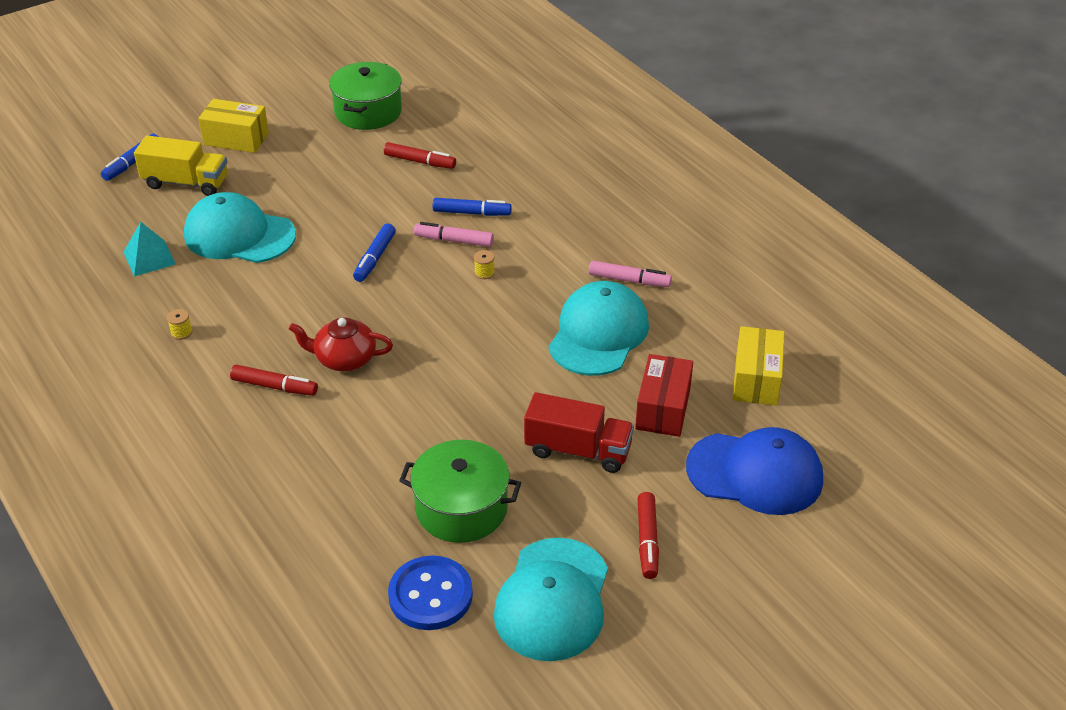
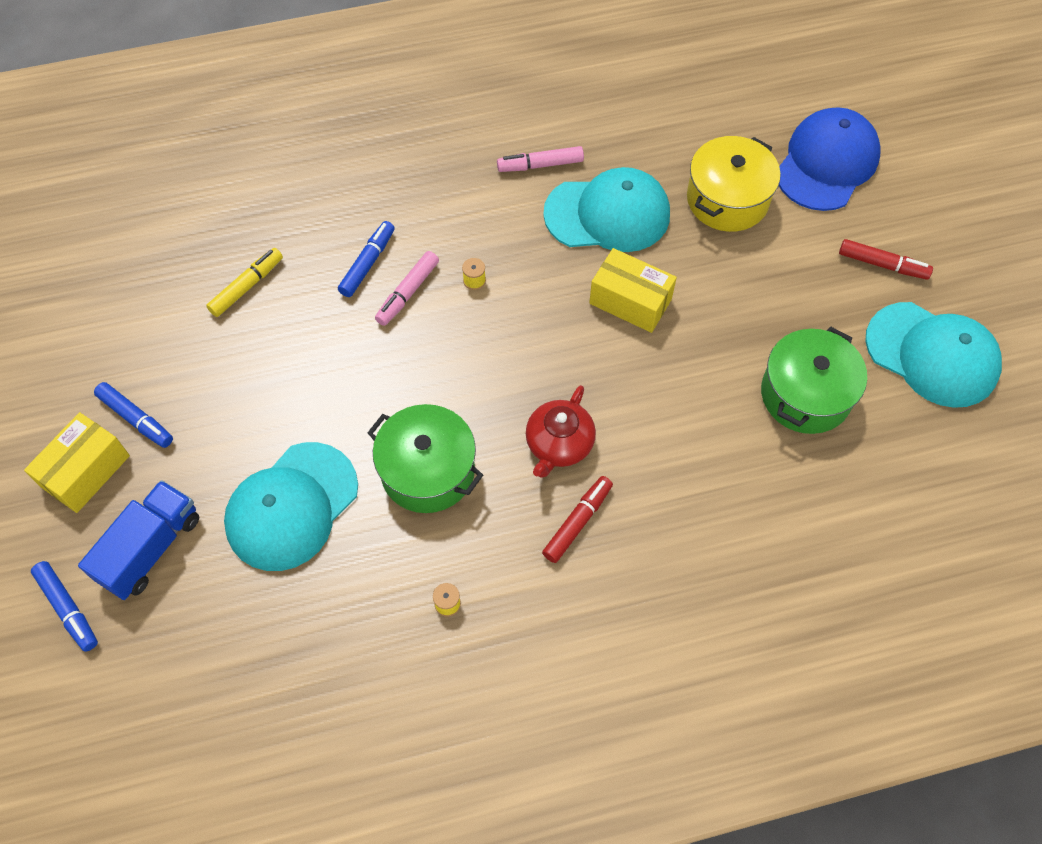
camera: 70 degrees left, 20 degrees up
turquoise pyramid [123,222,176,277] -> none
yellow truck [134,136,228,196] -> blue truck [78,480,199,600]
green pot [329,62,402,130] -> green pot moved to [368,404,483,513]
blue marker [353,224,396,282] -> blue marker moved to [94,382,173,448]
red marker [384,142,456,169] -> yellow marker [206,248,283,317]
blue button [388,555,473,630] -> none
red truck [524,392,634,473] -> none
turquoise cap [548,281,649,376] -> turquoise cap turned 135 degrees clockwise [543,167,670,252]
pink marker [589,261,672,287] -> pink marker turned 135 degrees counterclockwise [497,146,584,172]
red box [635,354,693,437] -> yellow pot [687,136,781,232]
yellow box [733,326,785,405] -> yellow box moved to [589,248,677,333]

